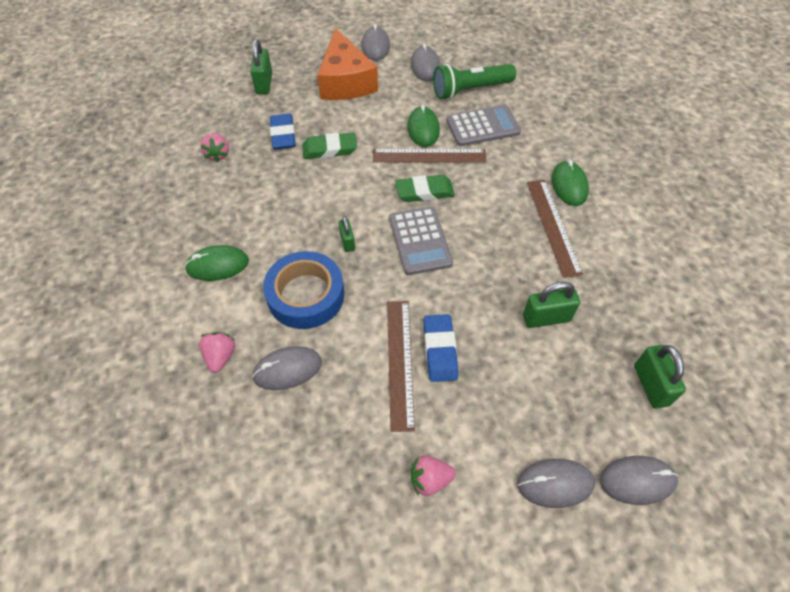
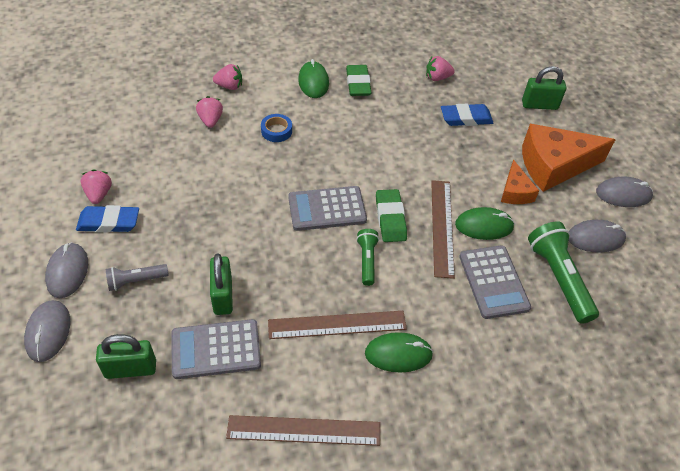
camera: 90 degrees right, 5 degrees down
grey mouse [252,346,322,390] -> pink strawberry [196,96,223,128]
blue tape [263,251,344,329] -> blue tape [261,114,292,142], size x0.49
green eraser [302,132,357,159] -> green eraser moved to [346,65,372,96]
green padlock [339,216,355,252] -> none
brown ruler [387,301,415,432] -> brown ruler moved to [226,415,380,446]
blue eraser [424,314,458,382] -> blue eraser moved to [76,205,139,233]
none -> grey flashlight [106,264,169,291]
none -> grey calculator [171,319,261,379]
none -> green flashlight [356,229,379,286]
none -> orange cheese [501,160,539,204]

